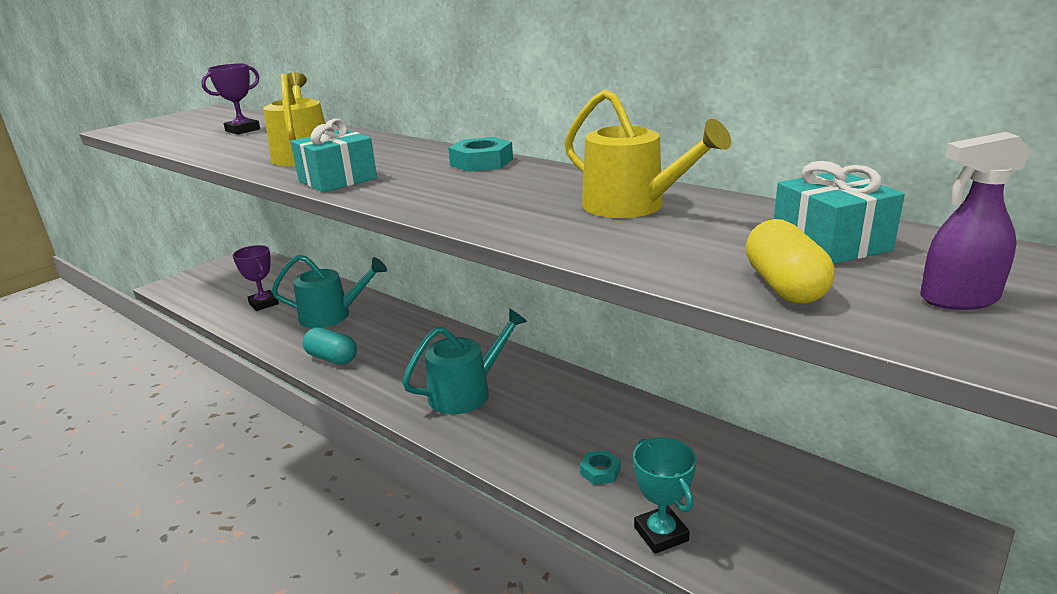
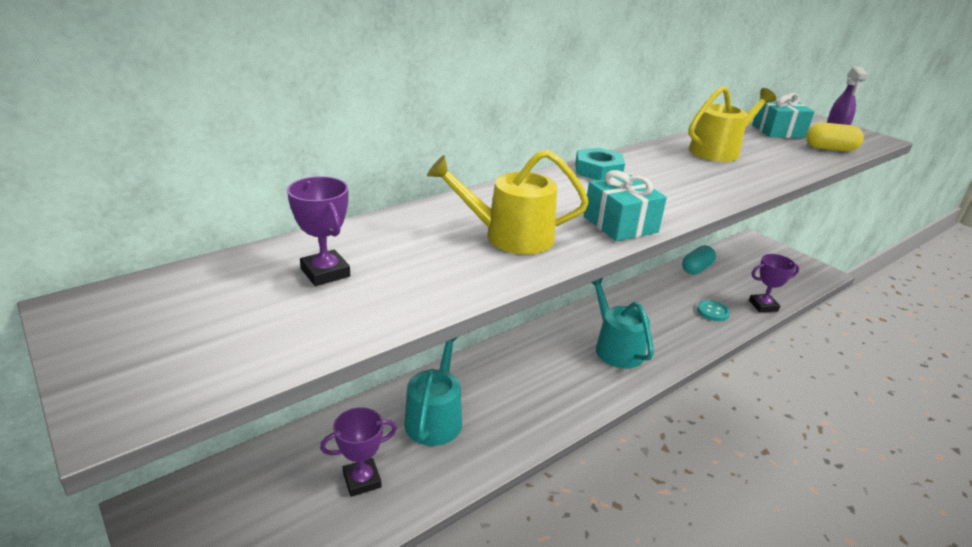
camera: 80 degrees left, 5 degrees up
turquoise capsule [303,327,357,364] -> turquoise capsule moved to [682,245,716,274]
turquoise nut [580,450,621,485] -> turquoise button [697,300,730,321]
turquoise trophy [633,437,696,554] -> purple trophy [749,254,799,312]

